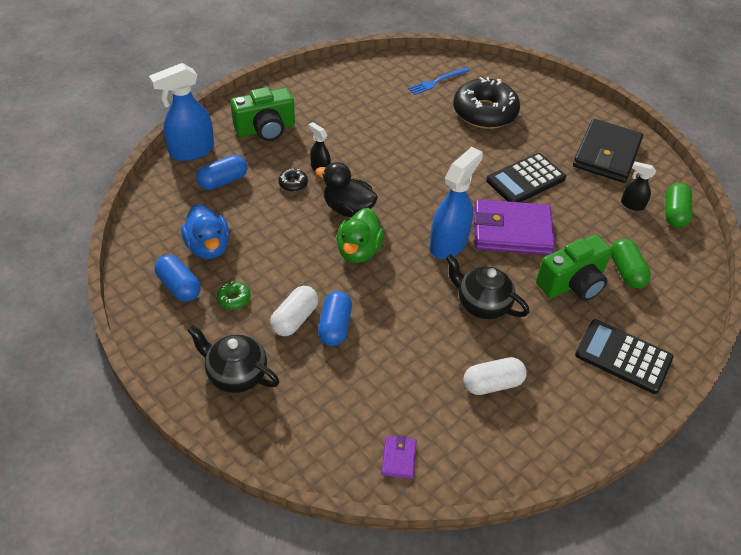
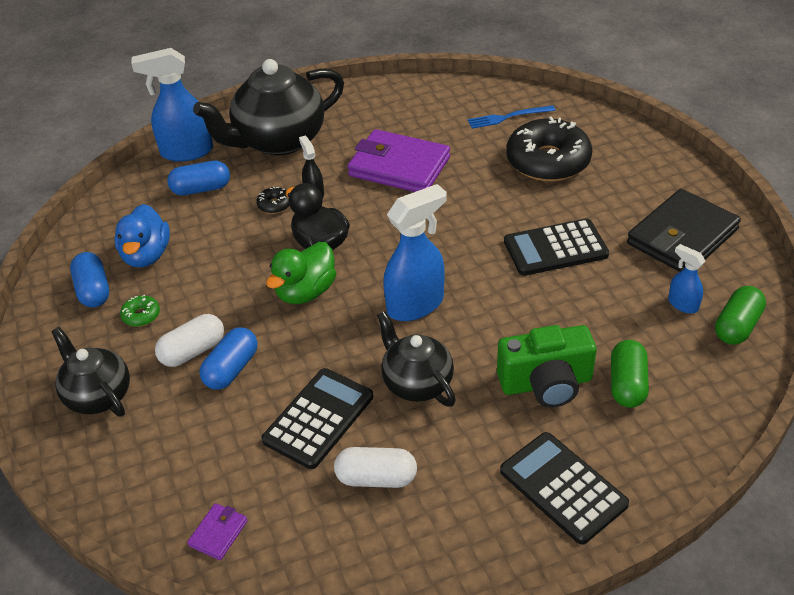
camera: 25 degrees right, 5 degrees down
green camera [230,87,295,141] -> black teapot [193,59,344,156]
purple wallet [474,199,555,255] -> purple wallet moved to [348,129,450,192]
black spray bottle [621,162,656,211] -> blue spray bottle [668,244,706,313]
none -> black calculator [262,368,373,469]

